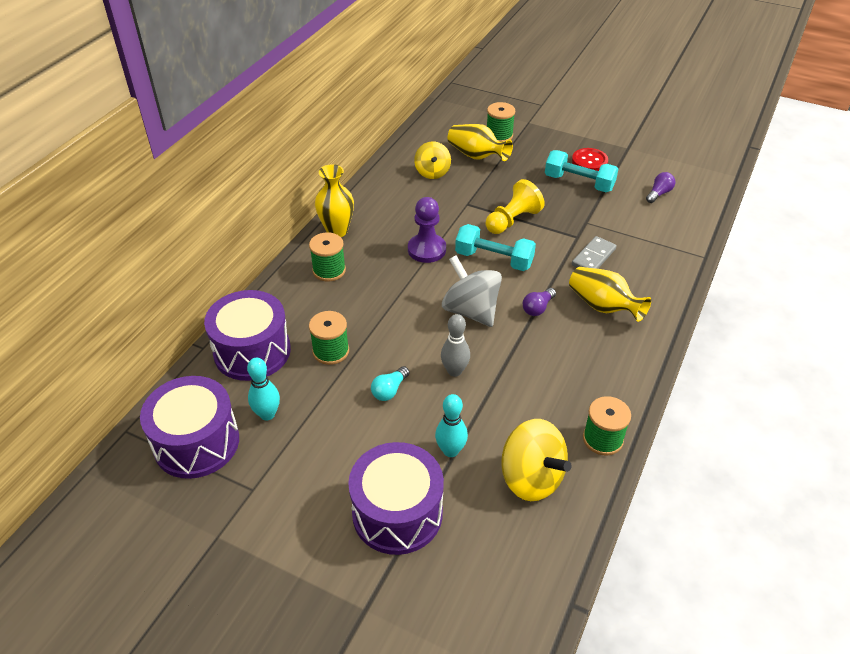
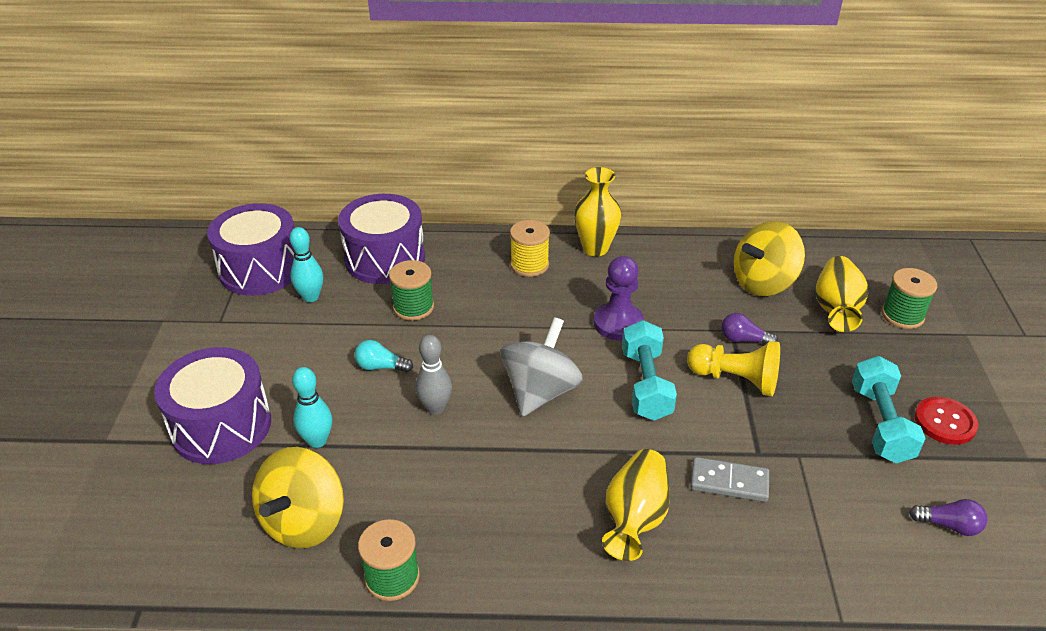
camera: 65 degrees right, 5 degrees down
green spool [309,232,346,281] -> yellow spool [510,220,550,277]
yellow spinning top [414,141,451,179] -> yellow spinning top [734,221,805,296], size x1.51
purple light bulb [523,288,556,316] -> purple light bulb moved to [721,313,778,344]

